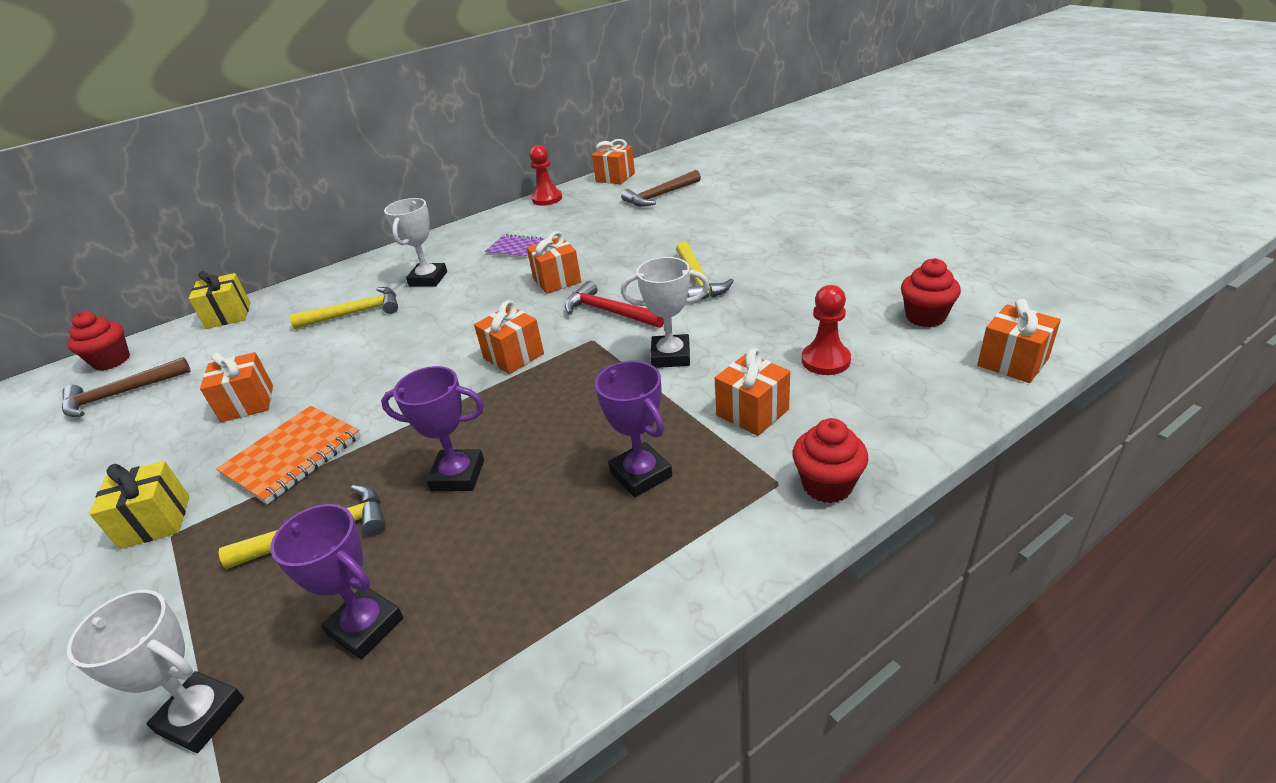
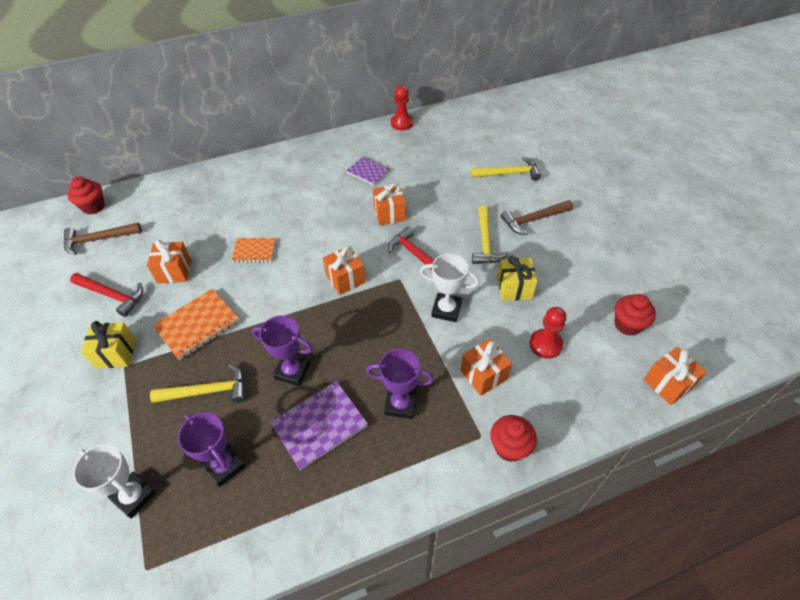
camera: 10 degrees right, 15 degrees up
yellow gift [188,271,250,329] -> yellow gift moved to [497,255,537,301]
yellow hammer [290,287,398,329] -> yellow hammer moved to [471,157,541,181]
white trophy [384,198,447,287] -> none
orange gift [592,139,635,184] -> none
purple trophy [595,361,672,497] -> purple trophy turned 60 degrees counterclockwise [366,349,434,419]
brown hammer [621,170,701,207] -> brown hammer moved to [501,200,573,235]
none -> red hammer [70,273,143,317]
none -> orange notebook [231,238,276,263]
none -> purple notebook [270,381,368,470]

